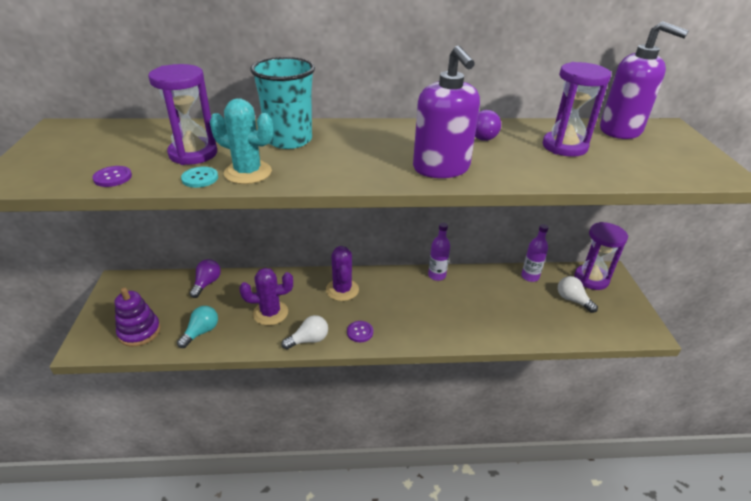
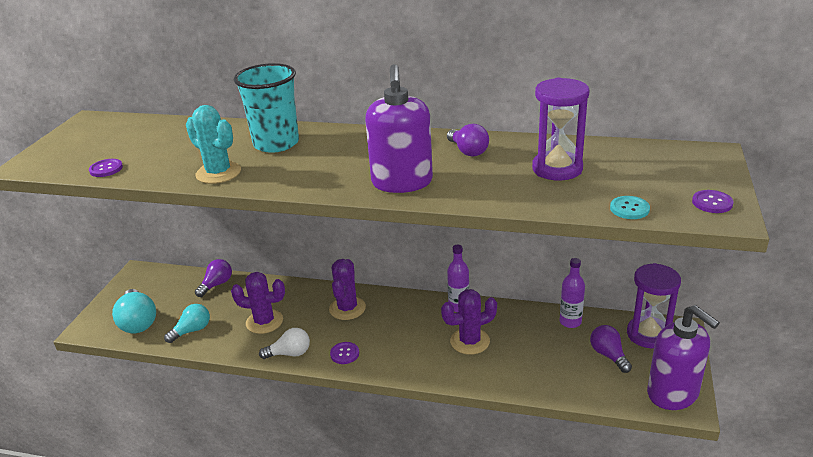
camera: 20 degrees right, 5 degrees down
purple stacking toy [115,288,160,347] -> turquoise light bulb [112,289,156,333]
purple hourglass [148,64,217,165] -> none
turquoise button [181,167,218,188] -> turquoise button moved to [610,196,650,219]
white light bulb [558,276,598,313] -> purple light bulb [590,325,632,373]
purple soap dispenser [600,21,689,139] -> purple soap dispenser moved to [647,305,720,410]
none -> purple cactus [441,289,497,355]
none -> purple button [692,190,734,213]

